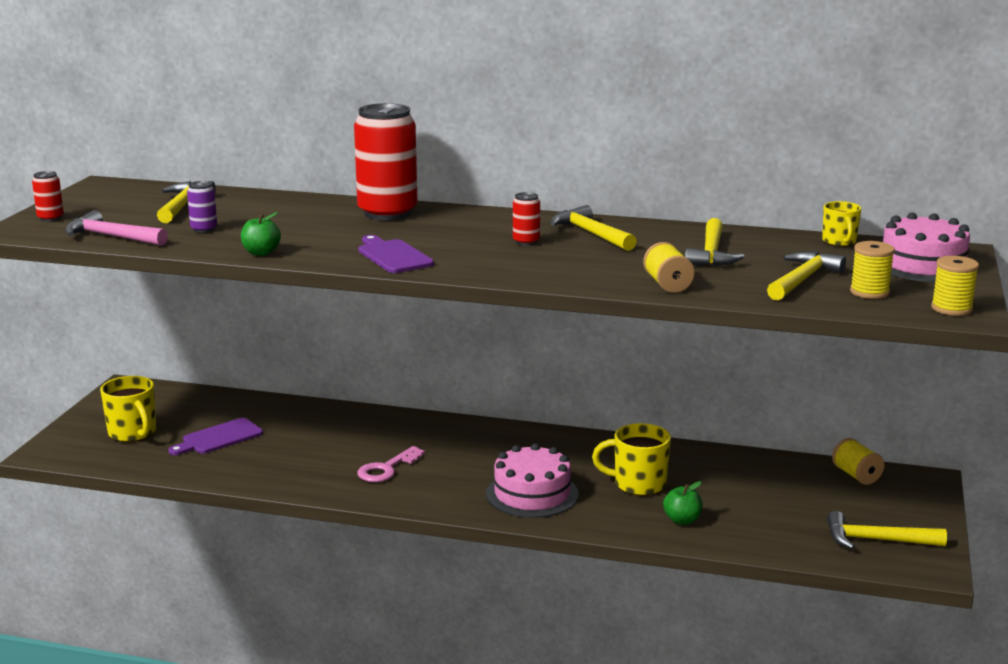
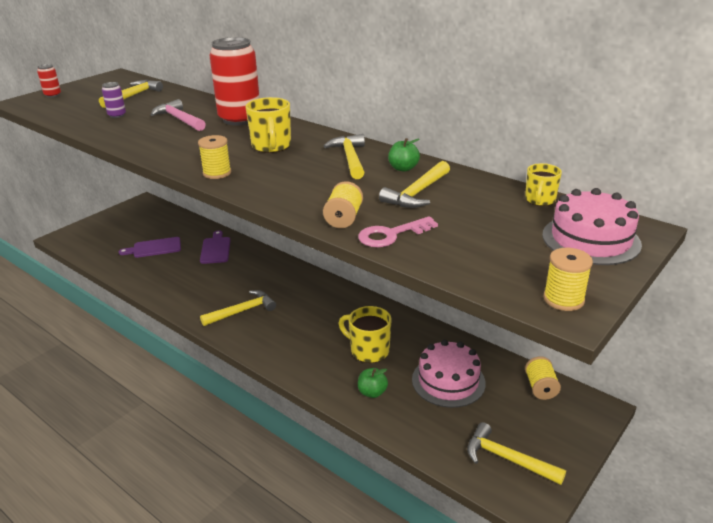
camera: 25 degrees right, 10 degrees up
pink hammer [65,210,168,246] -> pink hammer moved to [150,99,206,131]
yellow mug [100,376,156,442] -> yellow mug moved to [246,97,291,153]
green apple [241,212,281,256] -> green apple moved to [388,138,420,172]
pink key [357,446,425,482] -> pink key moved to [358,216,438,247]
purple cutting board [358,235,434,273] -> purple cutting board moved to [200,230,230,264]
pink cake [486,443,579,518] -> pink cake moved to [412,340,486,408]
red can [513,192,540,245] -> none
yellow hammer [767,251,846,301] -> yellow hammer moved to [200,290,276,326]
yellow spool [850,241,895,299] -> yellow spool moved to [198,135,231,179]

